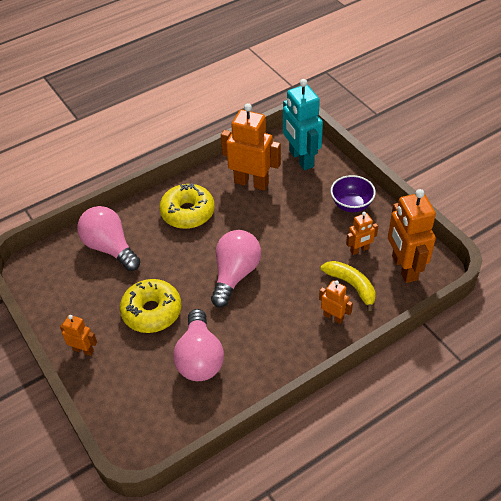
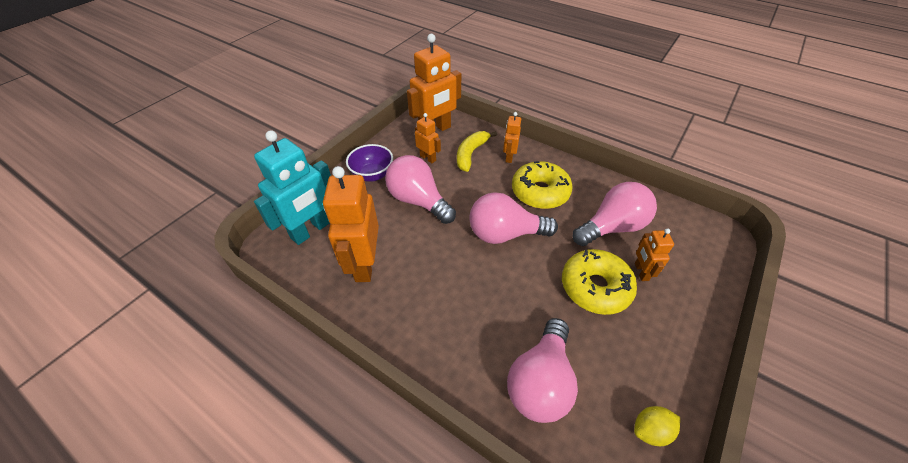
camera: 115 degrees left, 0 degrees up
orange robot [60,315,97,356] -> orange robot moved to [635,228,674,281]
yellow donut [159,183,215,229] -> yellow donut moved to [512,161,573,209]
none -> pink light bulb [385,155,456,224]
none -> yellow lemon [634,406,680,446]

